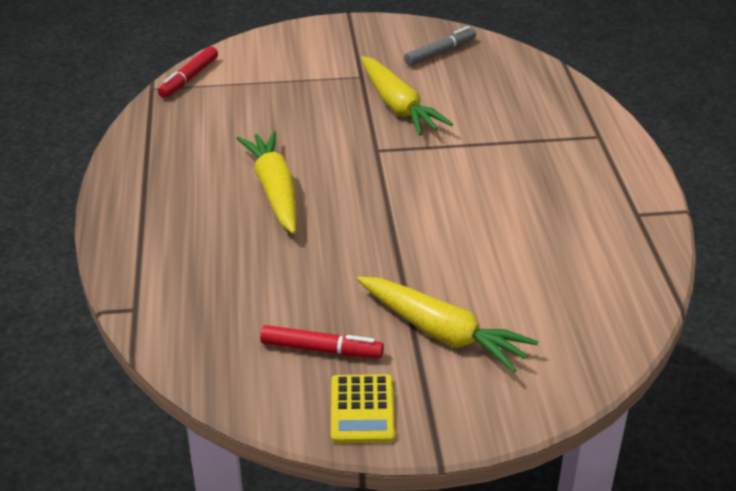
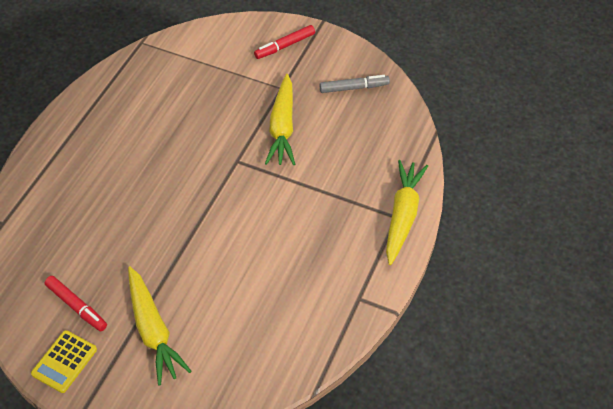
camera: 30 degrees right, 15 degrees up
red marker [158,46,218,98] -> red marker moved to [254,25,315,59]
yellow carrot [236,131,297,234] -> yellow carrot moved to [386,160,428,265]

